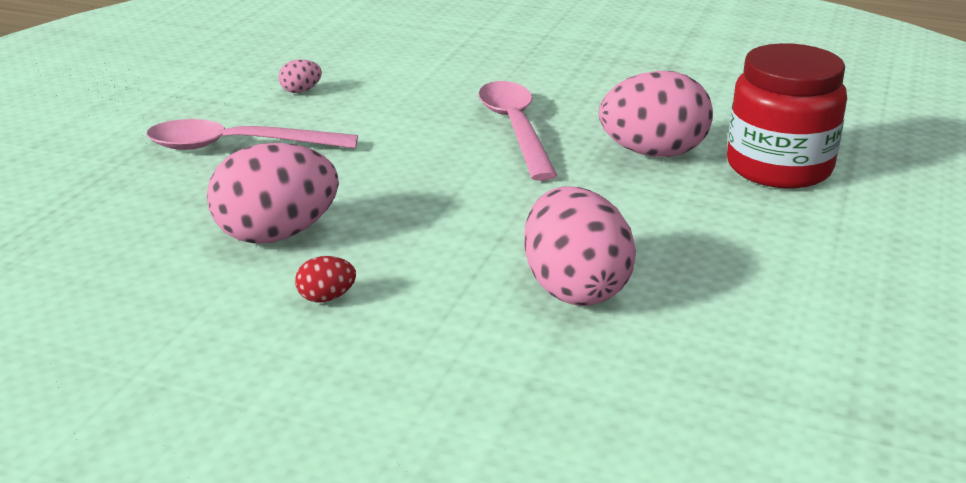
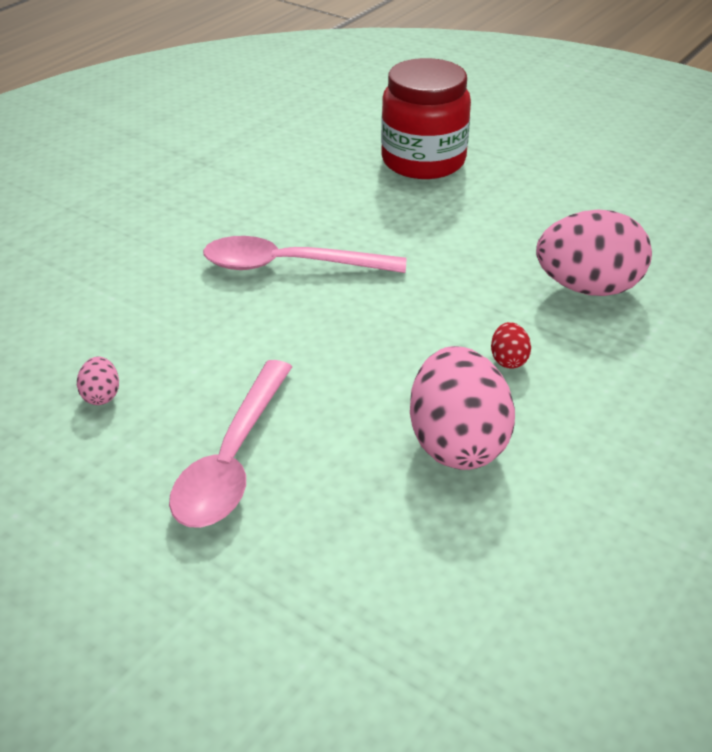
camera: 75 degrees left, 10 degrees up
red egg [295,256,356,302] -> red egg moved to [491,322,531,369]
pink egg [599,71,713,157] -> none

